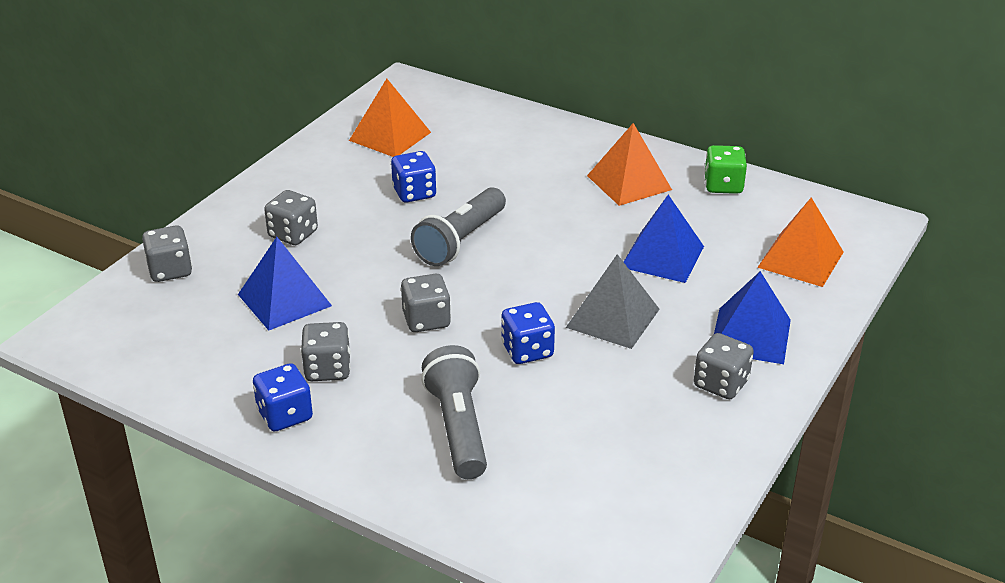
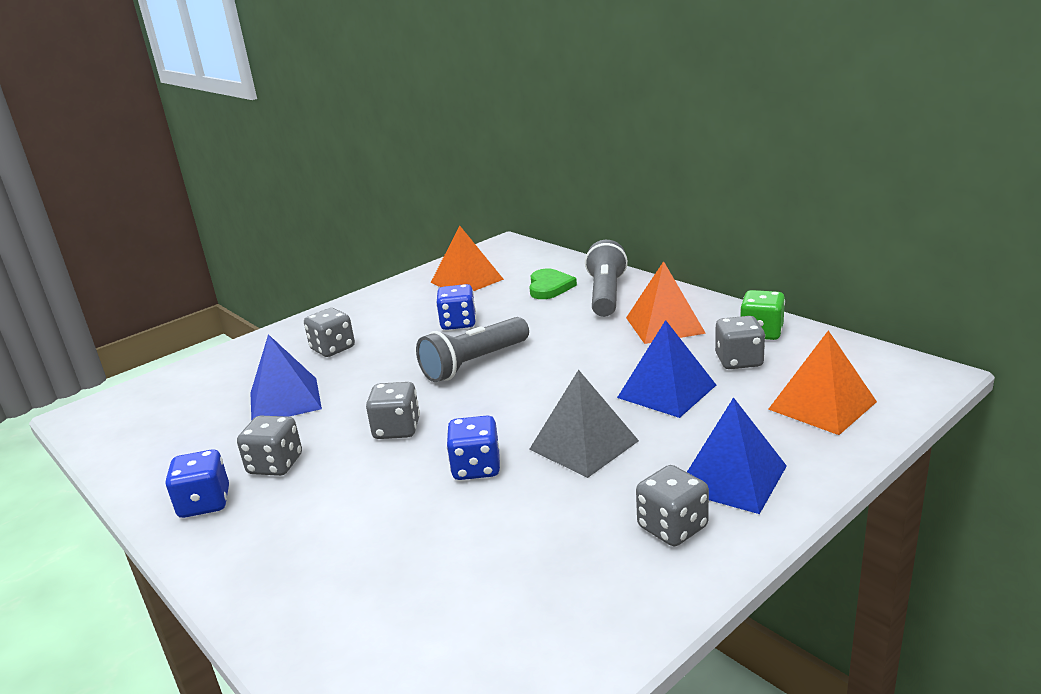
camera: 20 degrees right, 10 degrees down
grey dice [142,225,192,282] -> grey dice moved to [715,316,765,369]
grey flashlight [421,345,487,479] -> grey flashlight moved to [585,240,628,317]
none -> green heart [529,269,577,299]

